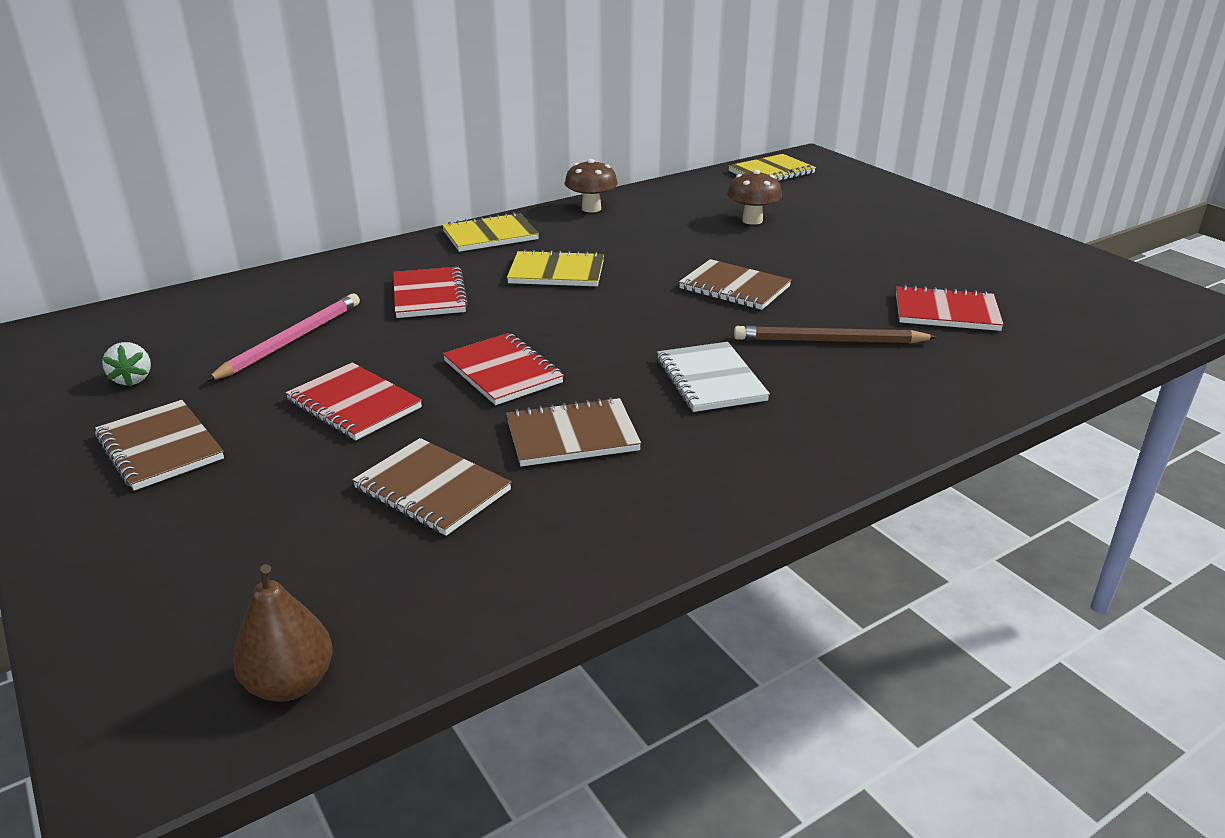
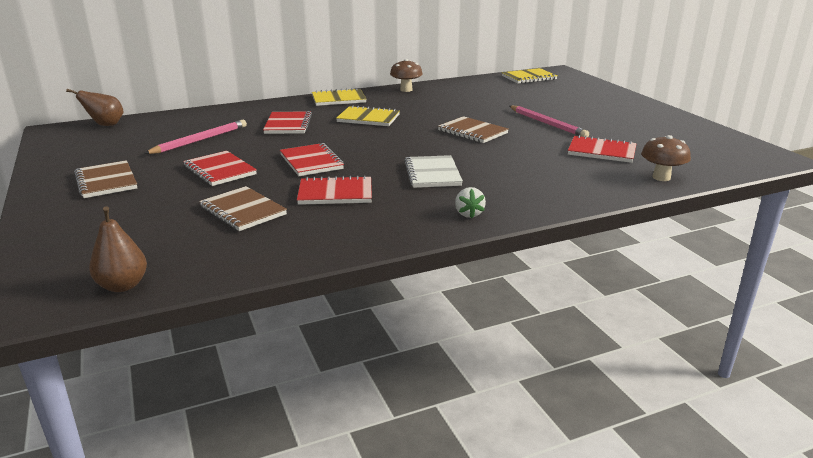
camera: 10 degrees right, 5 degrees down
white strawberry [102,342,151,386] -> white strawberry moved to [455,187,486,218]
brown notebook [506,397,641,466] -> red notebook [297,175,372,205]
brown mushroom [727,169,782,225] -> brown mushroom moved to [641,135,691,181]
brown pencil [734,326,937,343] -> none
none -> brown pear [66,89,124,126]
none -> pink pencil [509,106,589,137]

